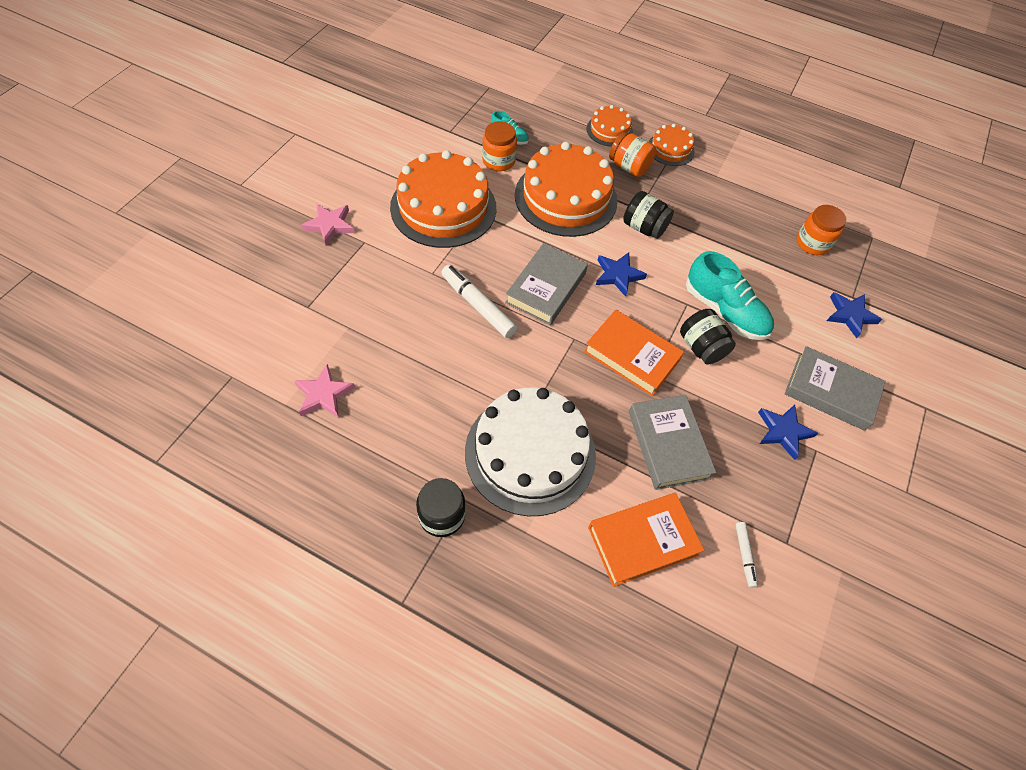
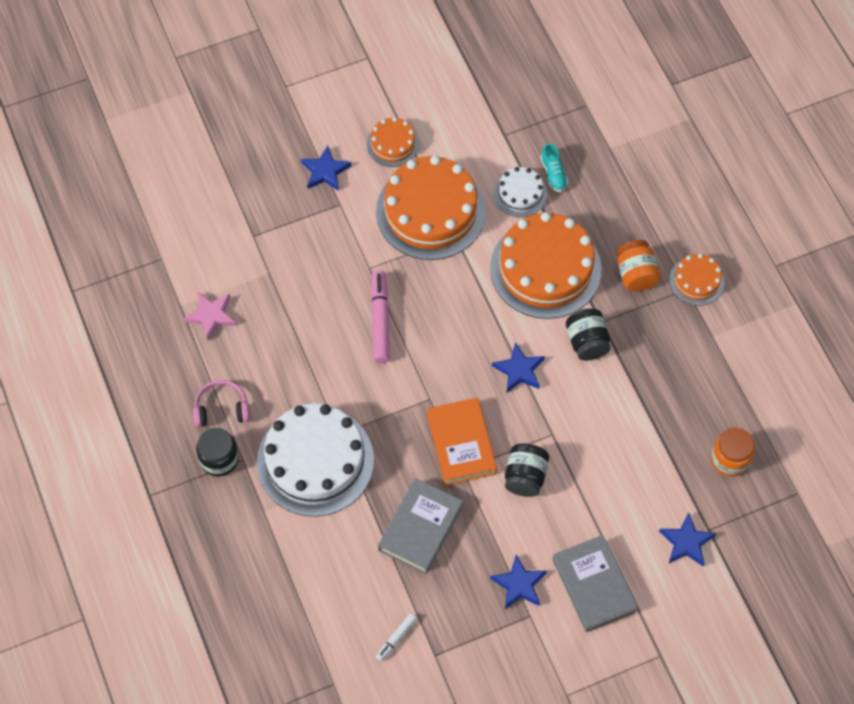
camera: 45 degrees right, 5 degrees up
pink star [301,204,354,245] -> blue star [301,145,351,191]
white marker [441,265,517,338] -> pink marker [371,270,390,363]
orange jar [482,121,517,171] -> white cake [494,167,547,217]
grey book [505,243,588,325] -> none
orange cake [587,105,633,147] -> orange cake moved to [367,117,420,167]
orange book [588,493,704,587] -> none
turquoise shoe [686,251,774,340] -> none
none -> pink headphones [193,380,250,427]

